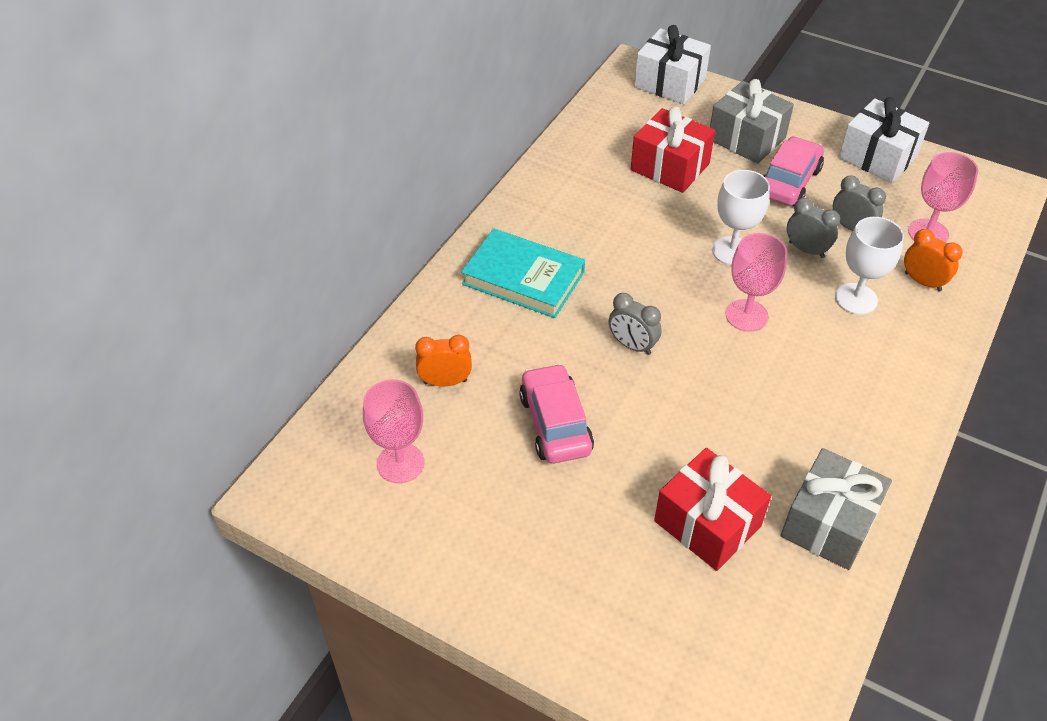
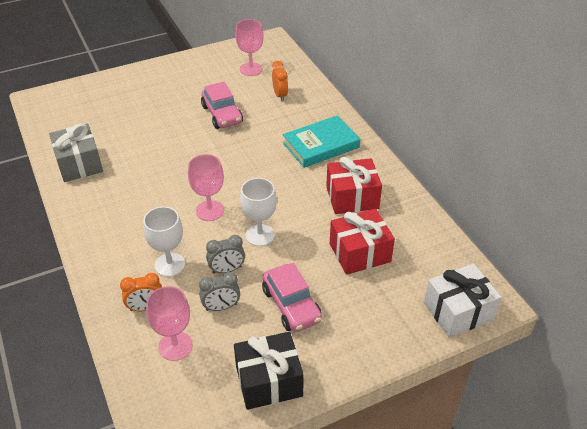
camera: 125 degrees right, 5 degrees down
orange clock [415,335,472,386] -> orange clock turned 45 degrees counterclockwise [272,61,288,101]
pink car [519,363,594,463] -> pink car turned 45 degrees clockwise [201,82,243,129]
grey clock [609,293,662,355] -> none
red gift [654,448,771,571] -> red gift moved to [326,157,382,214]
grey gift [710,79,794,164] -> none
white gift [838,97,929,183] -> black gift [234,332,304,410]

